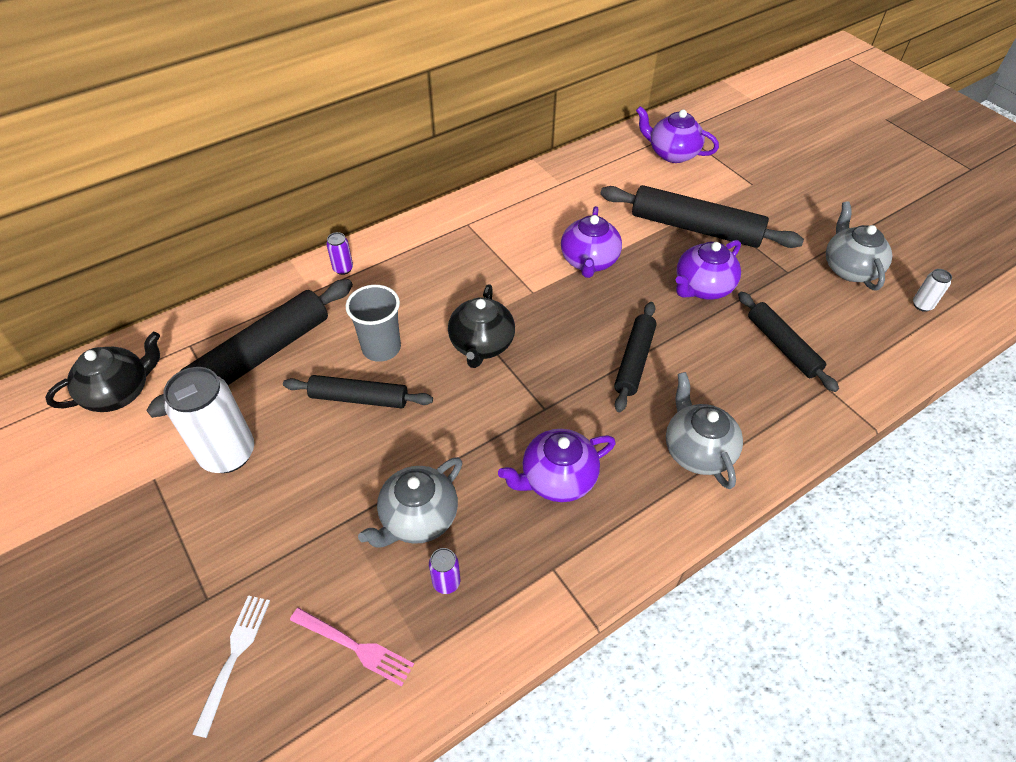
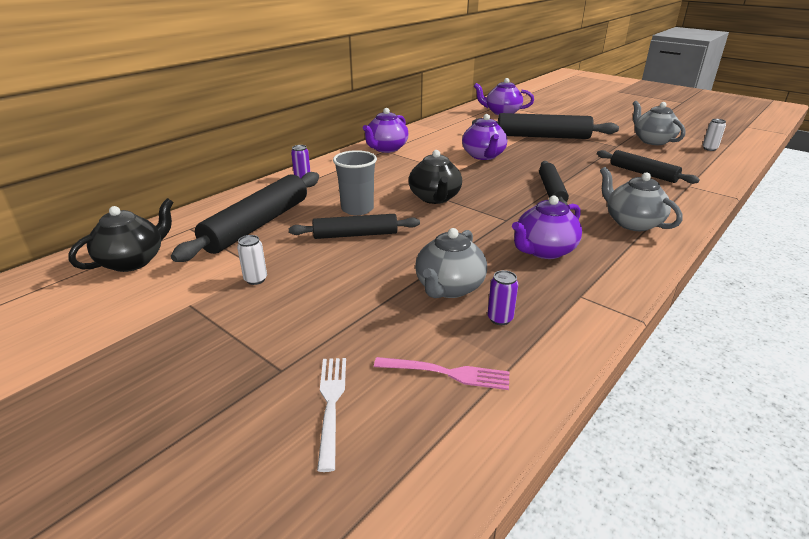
camera: 15 degrees left, 20 degrees down
white can [163,367,254,473] -> white can [237,235,267,285], size x0.45
purple teapot [676,240,741,300] -> purple teapot moved to [363,108,409,153]

